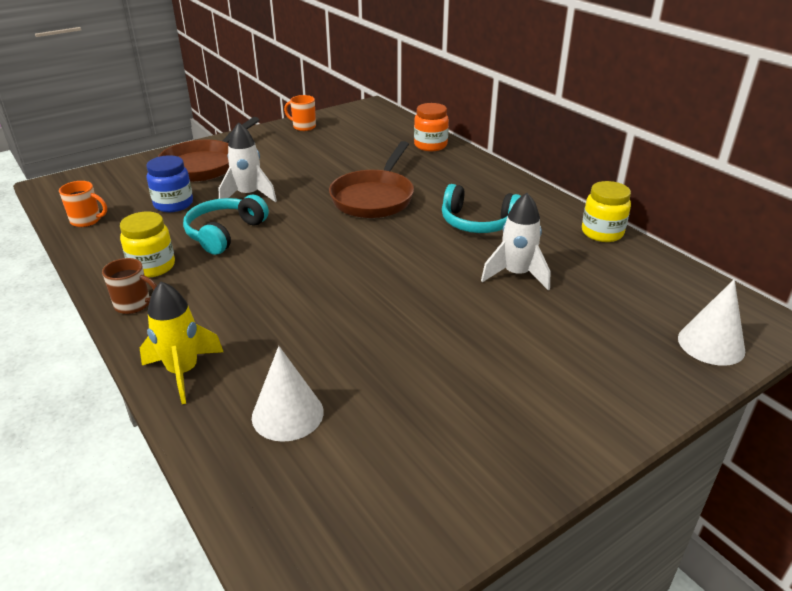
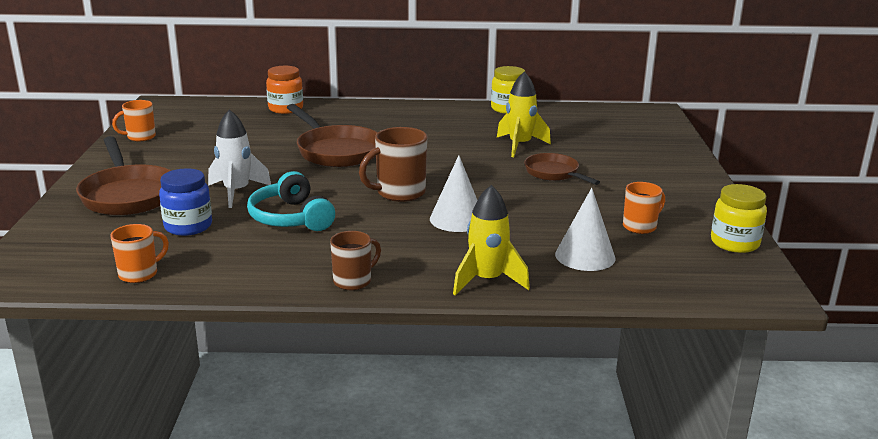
camera: 55 degrees left, 10 degrees down
yellow jar [120,212,175,278] -> yellow jar moved to [711,184,767,253]
turquoise headphones [442,184,521,233] -> none
white rocket [481,193,550,290] -> yellow rocket [497,72,551,157]
white cone [678,279,745,366] -> white cone moved to [430,155,477,232]
none -> brown mug [359,127,427,202]
none -> brown pan [524,153,600,185]
none -> orange mug [623,182,665,234]

